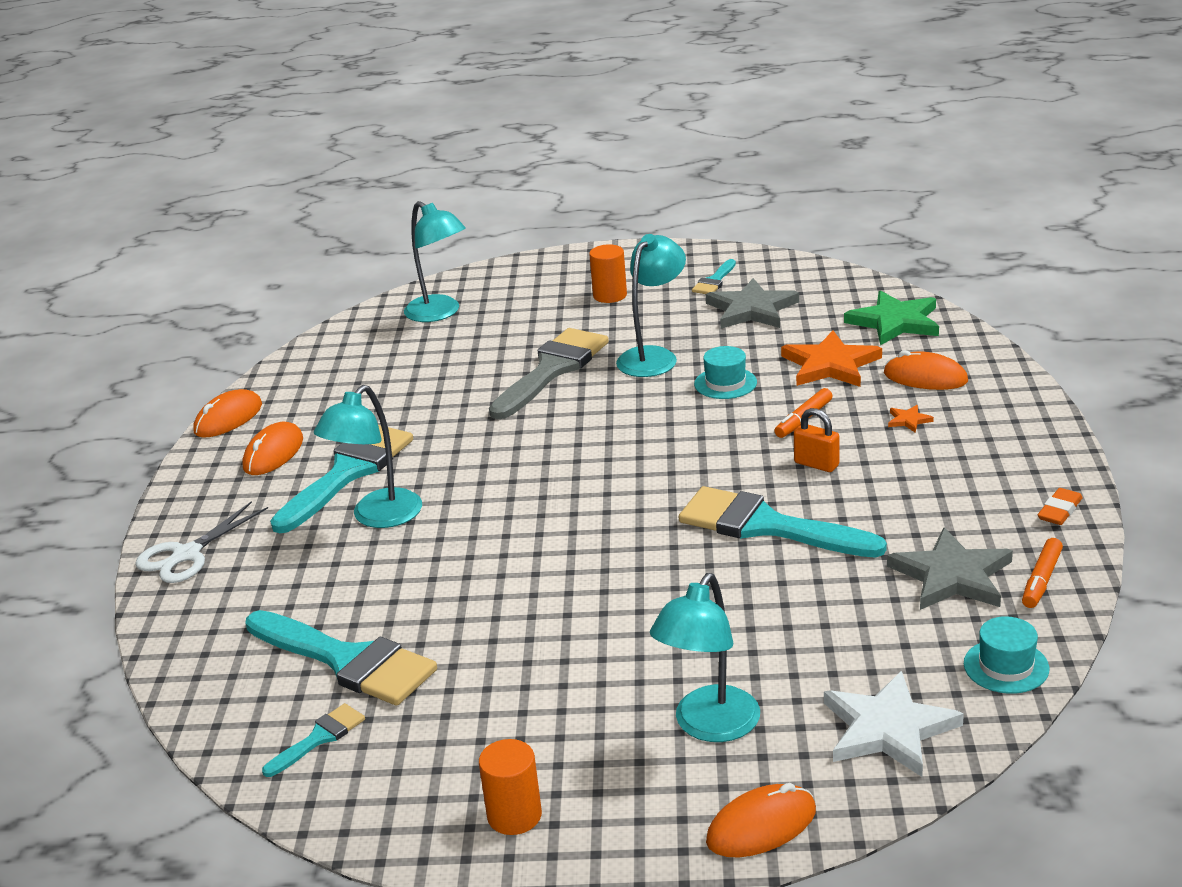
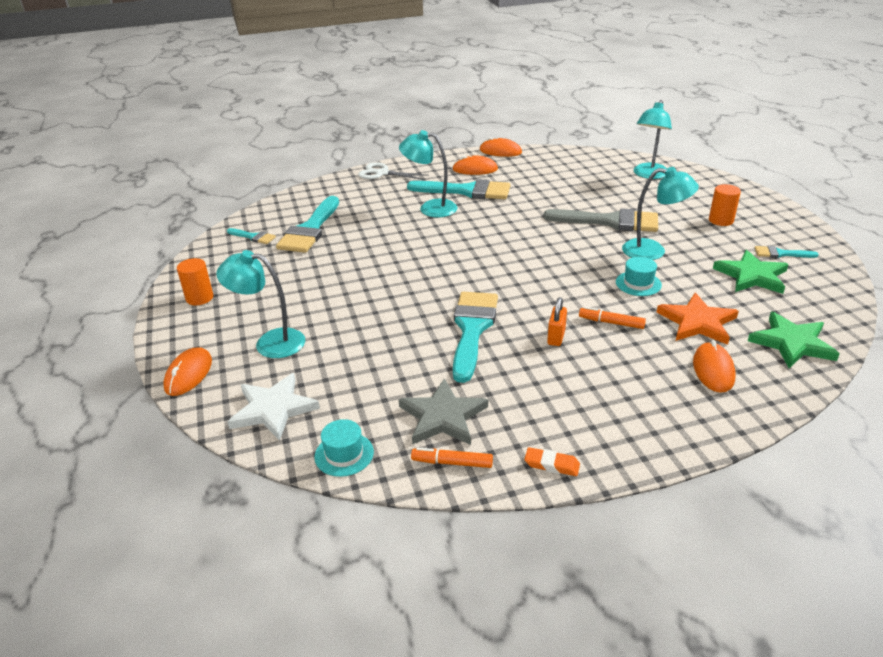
camera: 70 degrees right, 5 degrees up
grey star [706,278,799,329] -> green star [713,250,789,294]
orange mouse [706,783,816,857] -> orange mouse turned 60 degrees clockwise [163,347,212,396]
orange star [888,405,934,433] -> none

